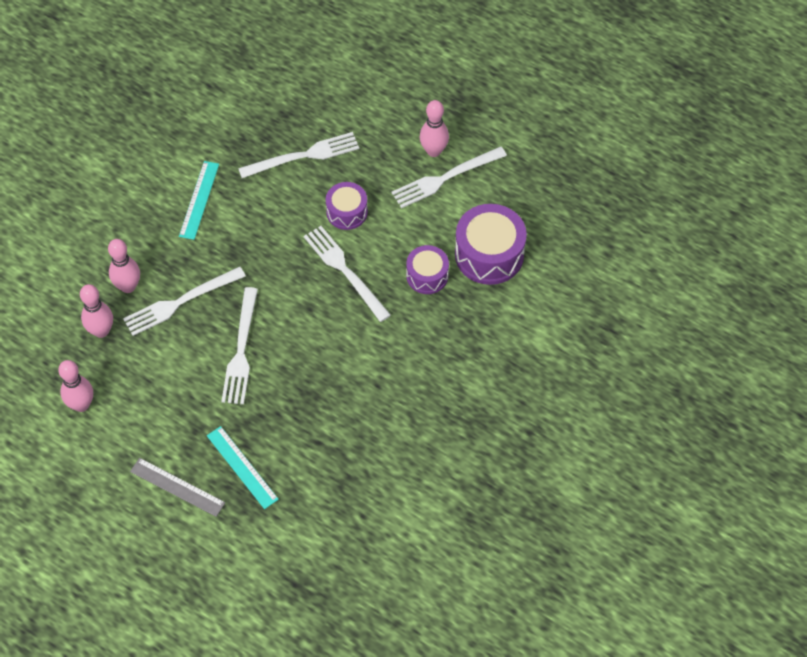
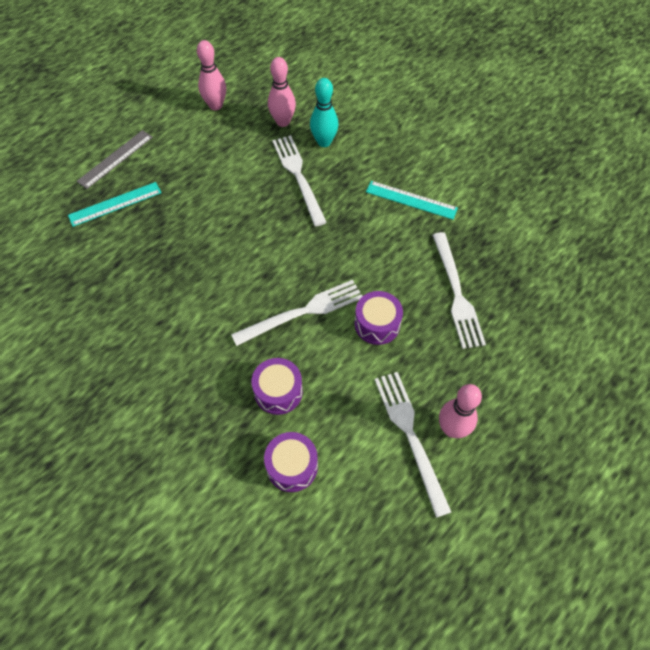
camera: 100 degrees right, 0 degrees up
pink bowling pin [108,239,140,293] -> turquoise bowling pin [310,78,339,147]
white fork [221,287,258,404] -> none
purple drum [455,204,527,285] -> purple drum [264,432,318,492], size x0.60

